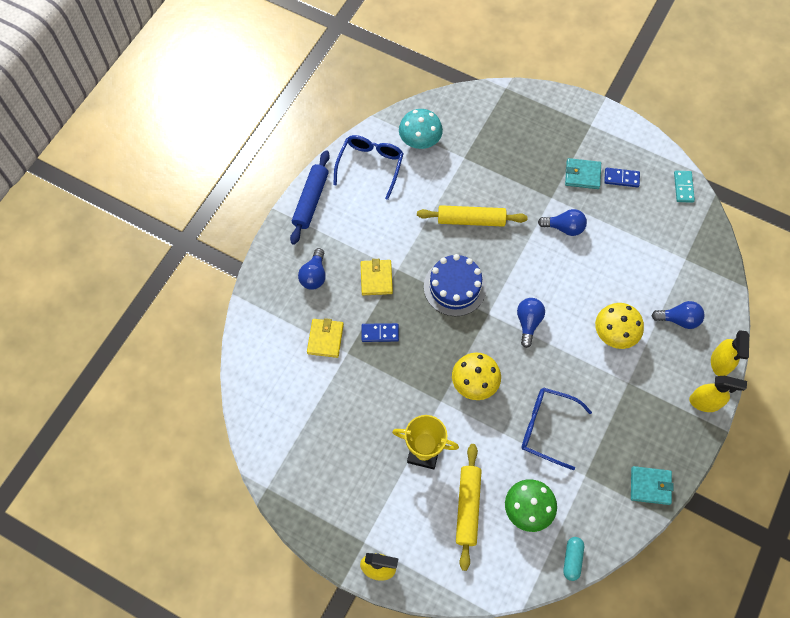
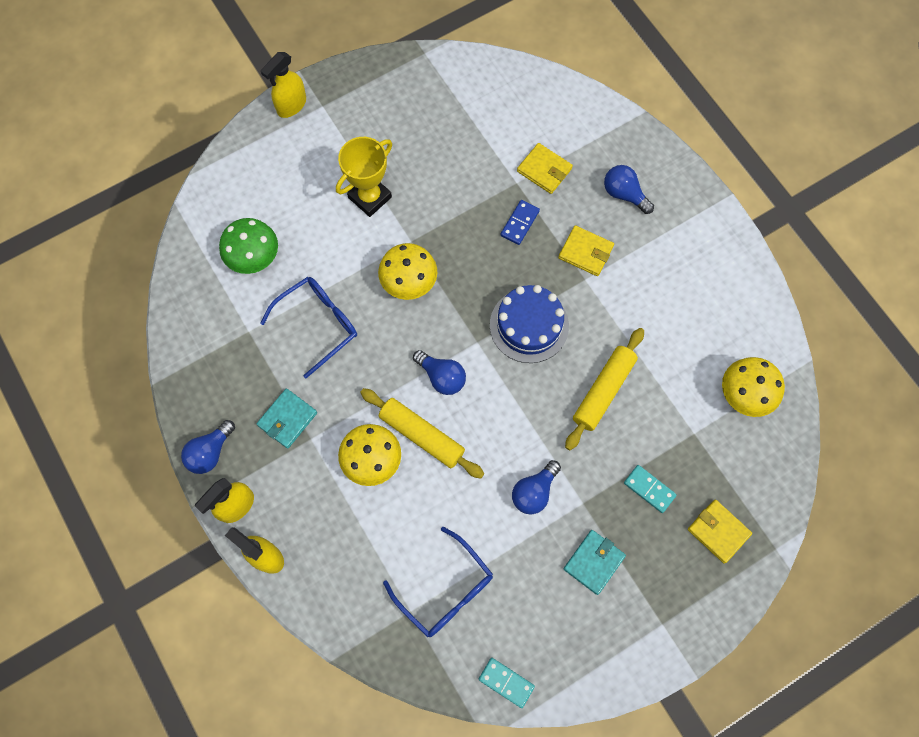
camera: 120 degrees right, 5 degrees up
blue rolling pin [290,150,330,245] -> none
blue glasses [333,135,404,200] -> blue glasses moved to [383,527,493,637]
turquoise mushroom [399,109,443,149] -> yellow mushroom [722,357,785,417]
yellow rolling pin [456,444,482,571] -> yellow rolling pin moved to [360,388,484,479]
turquoise capsule [563,537,584,581] -> none
blue domino [604,168,640,187] -> none
turquoise wallet [631,466,674,505] -> turquoise wallet moved to [257,389,317,449]
blue light bulb [651,301,705,329] -> blue light bulb moved to [181,420,235,474]
none -> turquoise domino [624,465,677,513]
none -> yellow wallet [688,500,752,563]

